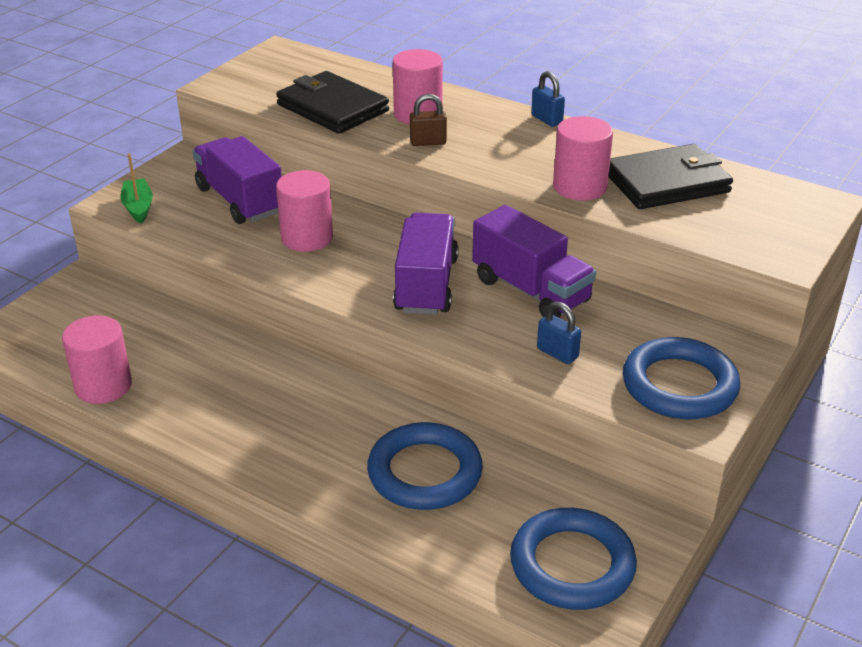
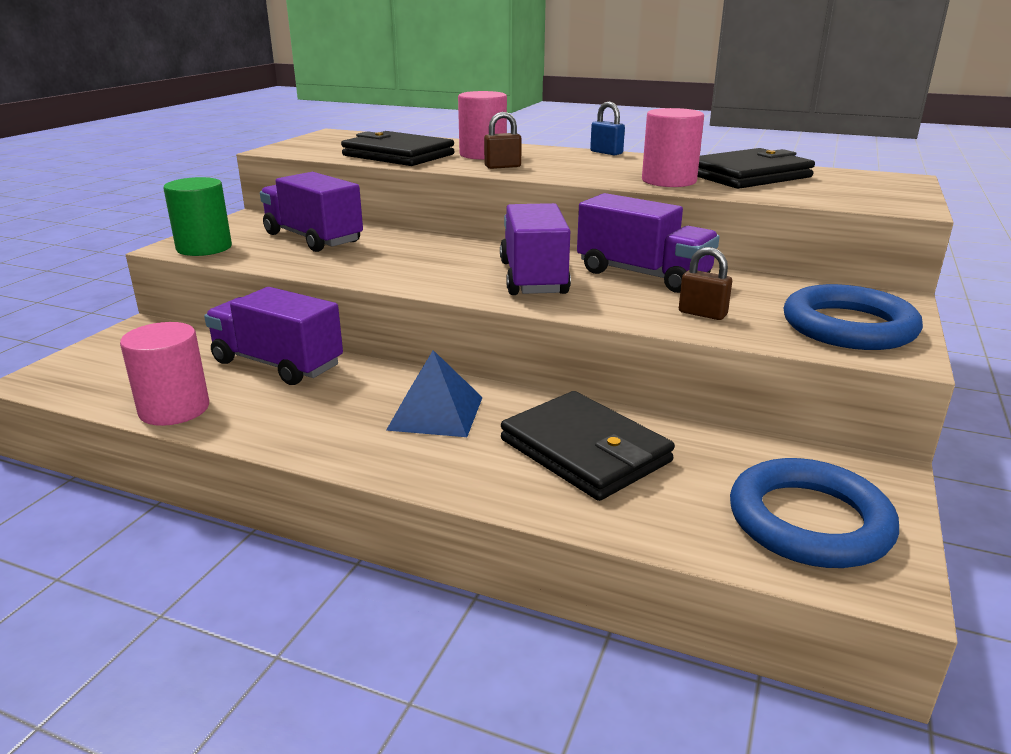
camera: 10 degrees left, 10 degrees down
green boat [120,153,153,223] -> green cylinder [163,177,232,256]
pink cylinder [276,170,333,252] -> none
blue ring [367,422,483,510] -> black wallet [501,391,675,501]
blue padlock [537,301,581,364] -> brown padlock [679,247,732,320]
none -> purple truck [204,287,343,385]
none -> blue pyramid [386,350,483,437]

